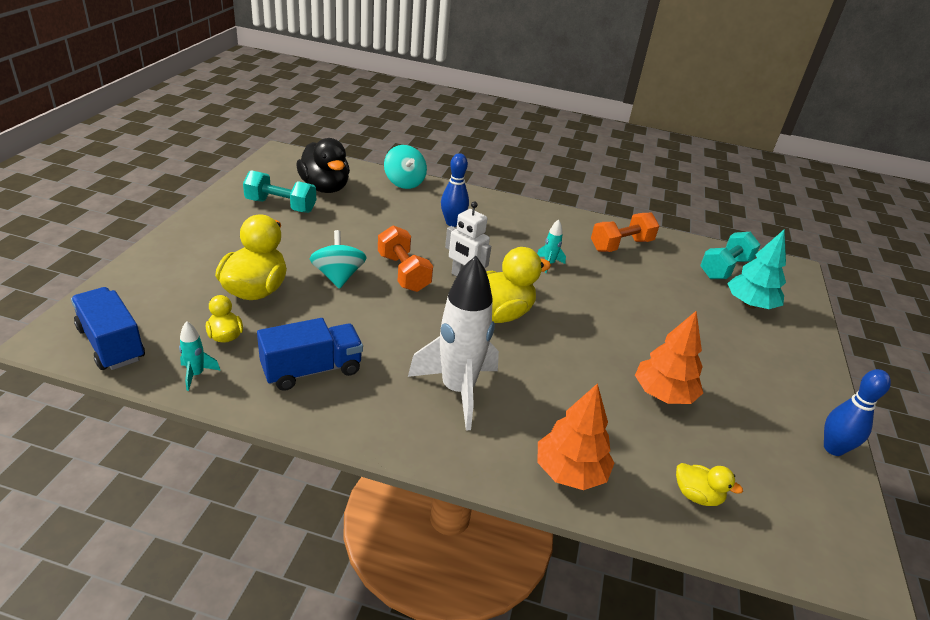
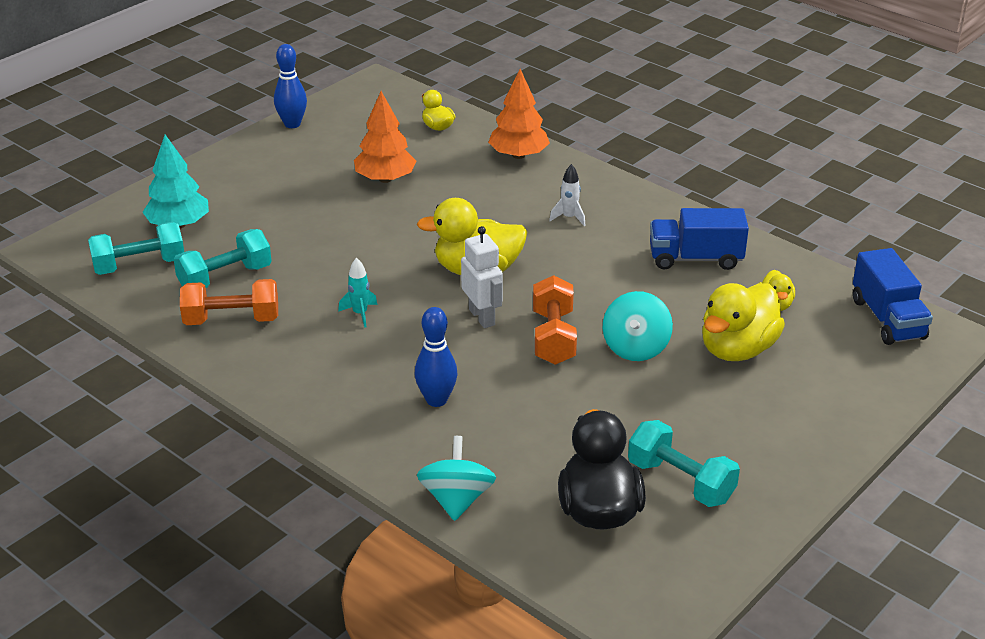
camera: 150 degrees left, 0 degrees up
turquoise rocket [179,321,221,391] -> none
white rocket [408,256,499,431] -> white rocket [549,164,586,226], size x0.42
none -> turquoise dumbbell [173,229,272,288]

